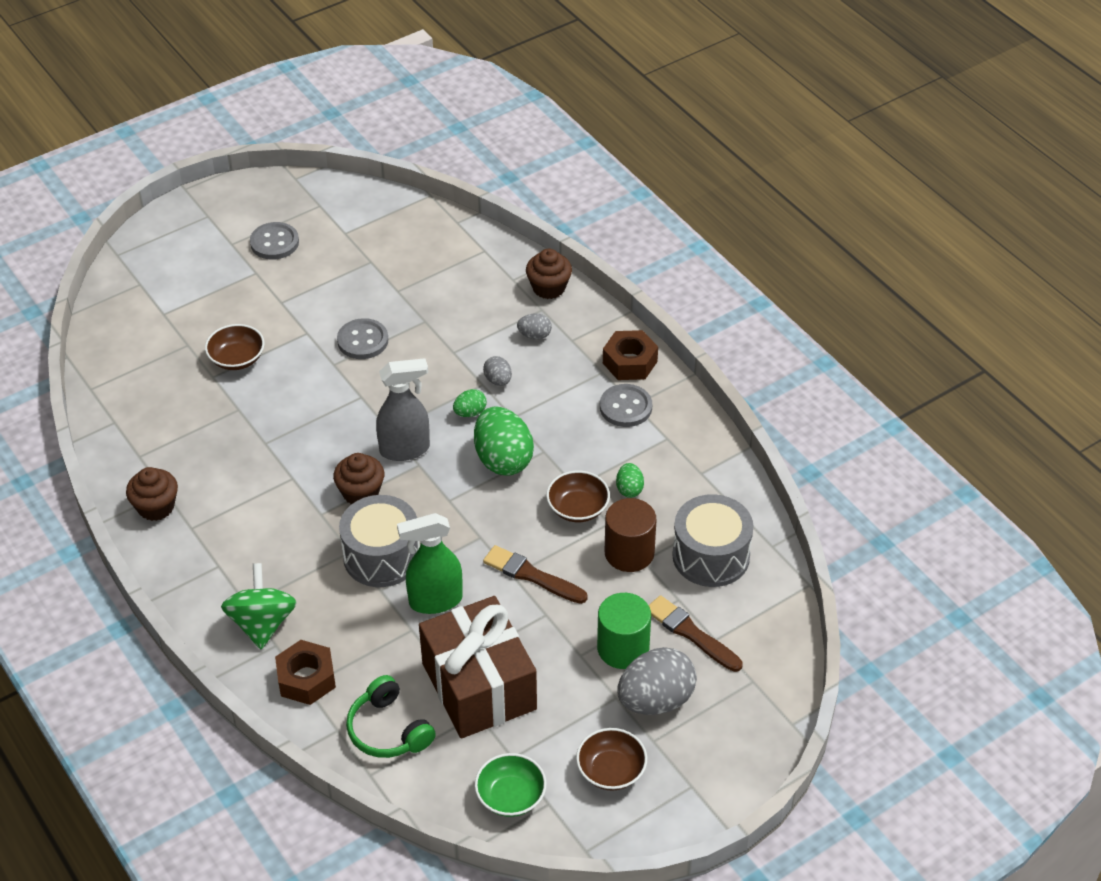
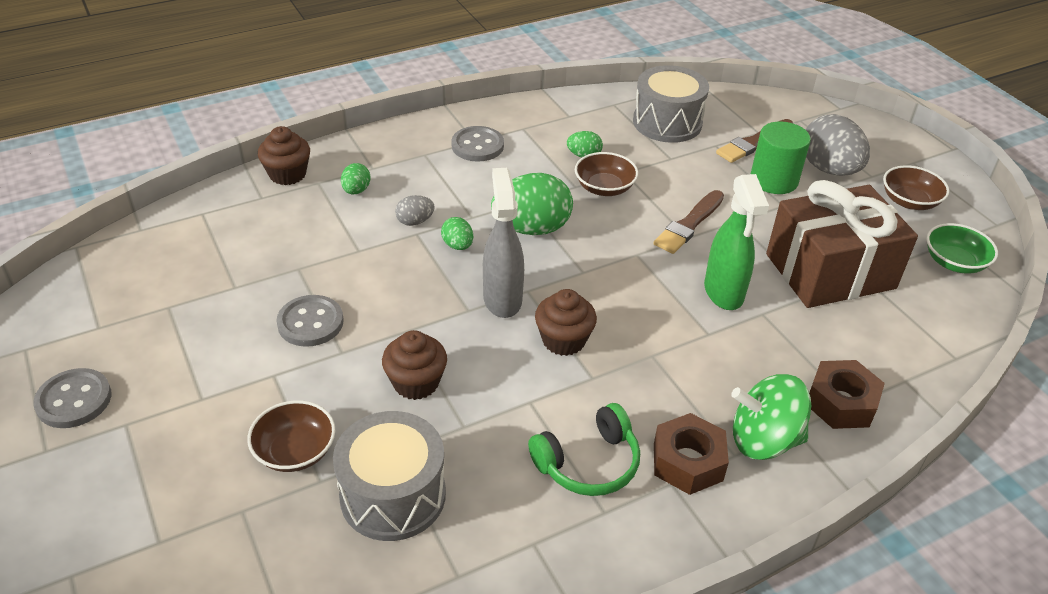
camera: 85 degrees left, 5 degrees down
brown cupcake [126,467,178,521] -> brown cupcake moved to [382,330,447,400]
grey drum [339,495,420,587] -> grey drum moved to [333,411,446,541]
green headphones [346,675,436,758] -> green headphones moved to [528,403,640,496]
grey egg [517,313,552,340] -> green egg [341,163,370,194]
brown nut [603,330,658,380] -> brown nut moved to [654,413,729,495]
brown cylinder [605,498,656,572] -> none

